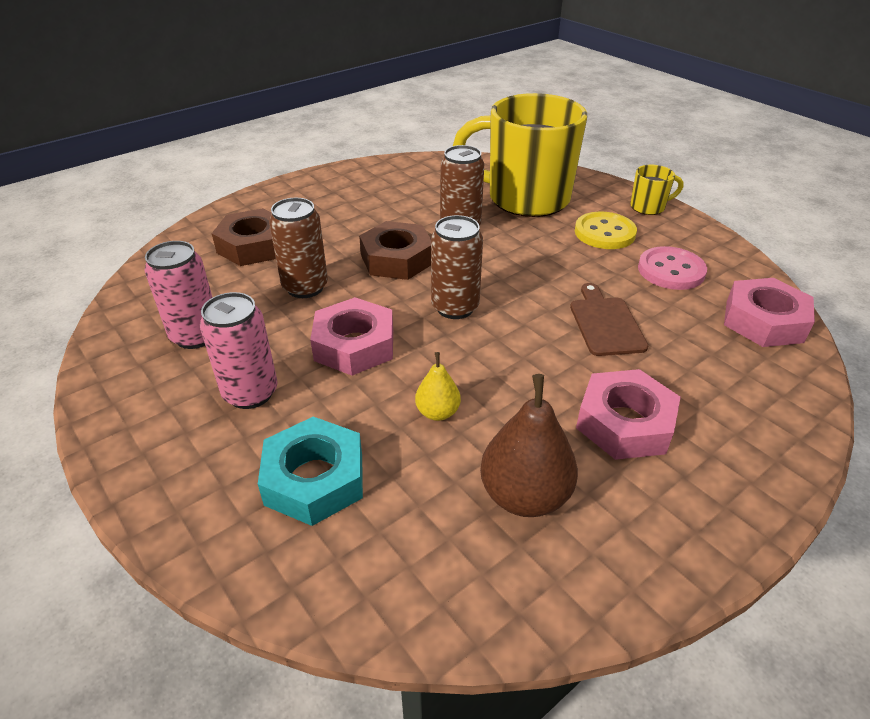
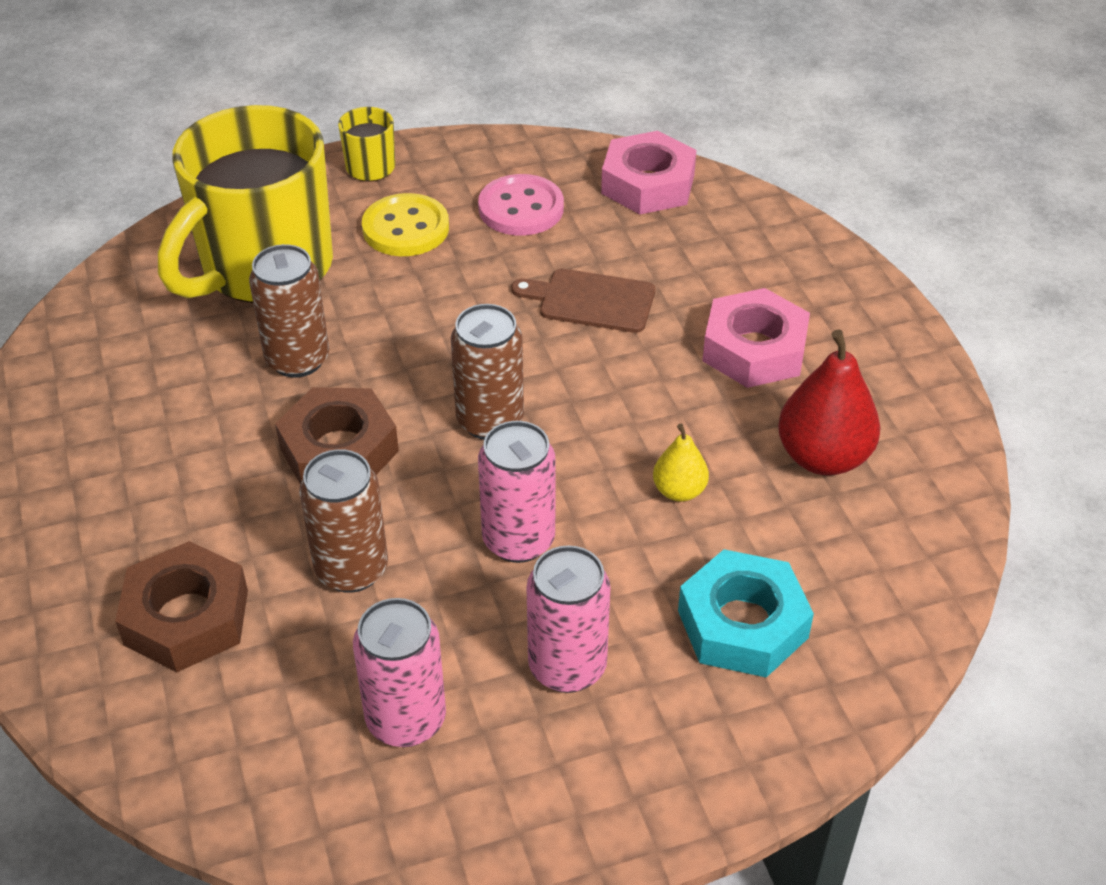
camera: 70 degrees left, 5 degrees up
pink nut [310,297,393,376] -> pink can [478,421,555,563]
brown pear [480,374,578,517] -> red pear [778,329,880,476]

